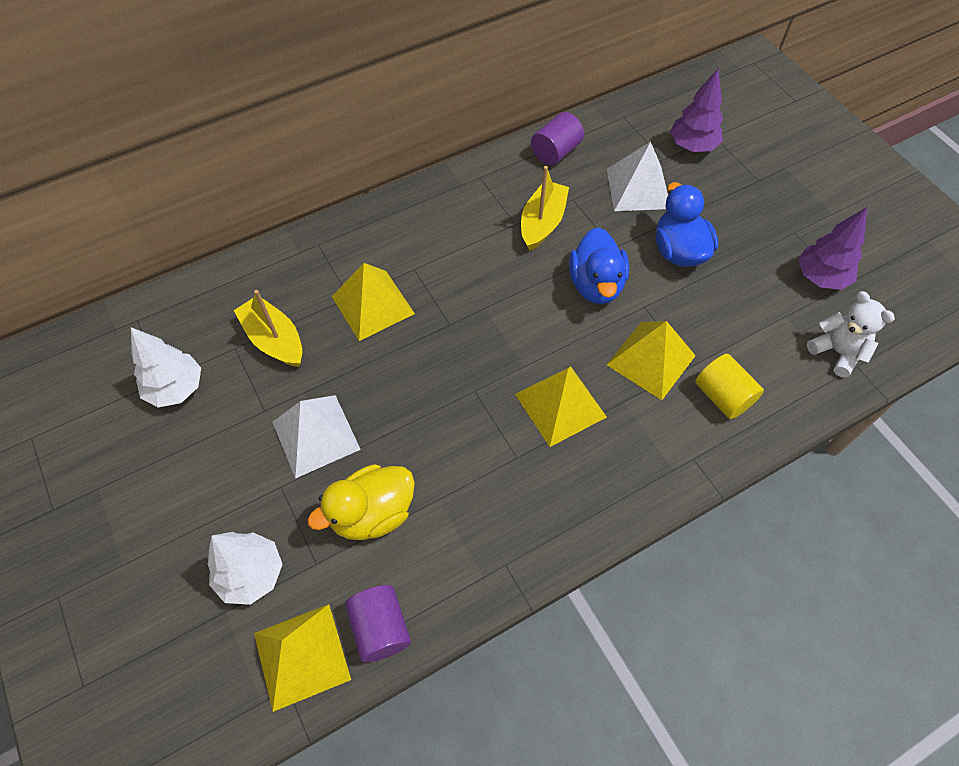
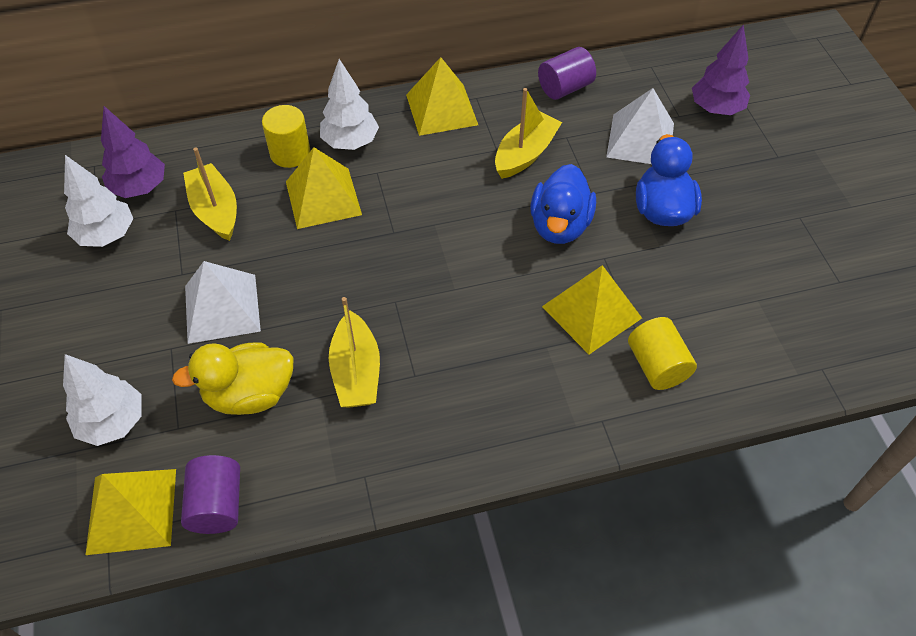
camera: 15 degrees right, 5 degrees down
yellow pyramid [515,367,607,447] -> yellow pyramid moved to [406,57,478,136]
purple tree [798,207,867,290] -> purple tree moved to [101,106,165,198]
white teddy bear [807,291,895,378] -> none
none -> yellow cylinder [262,105,310,168]
none -> white tree [320,59,379,150]
none -> yellow boat [329,297,380,407]

